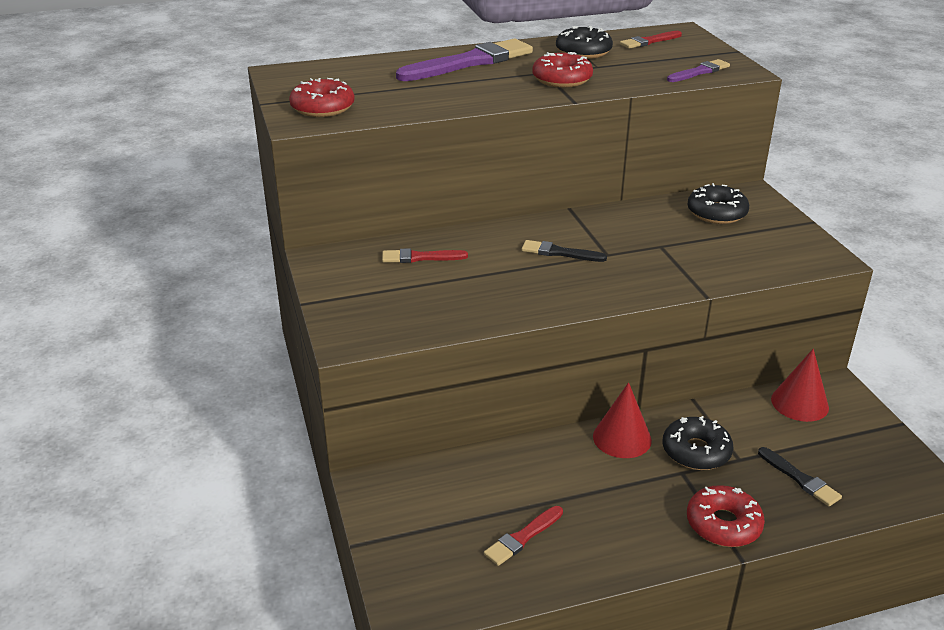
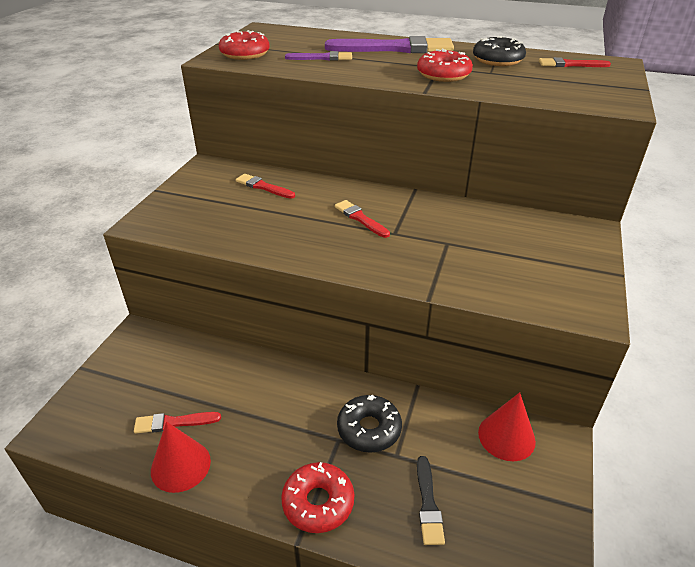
camera: 35 degrees right, 5 degrees up
black brush [521,240,607,262] -> red brush [335,200,390,238]
red cone [593,382,652,458] -> red cone moved to [151,421,211,493]
purple brush [667,59,730,82] -> purple brush moved to [285,51,352,61]
black donut [687,183,749,224] -> none

